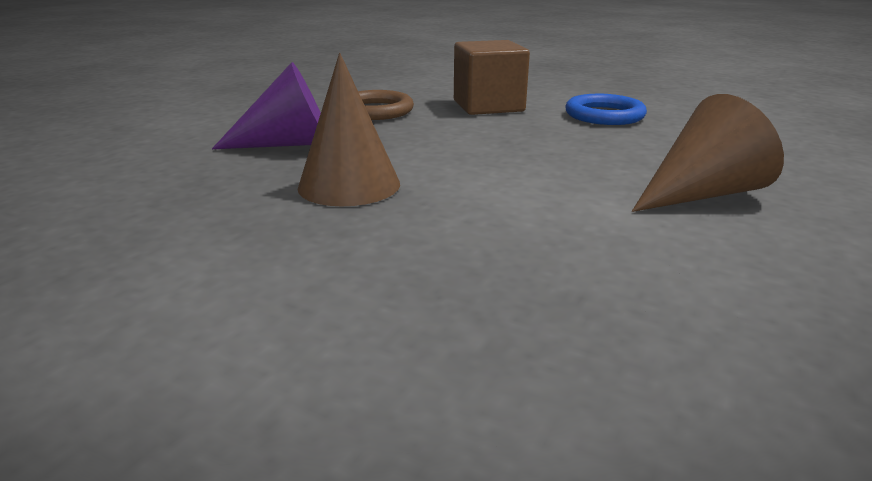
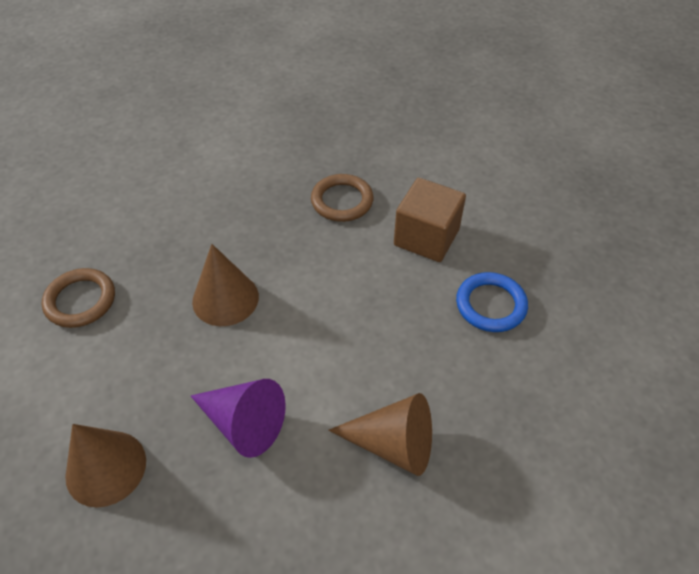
camera: 40 degrees right, 25 degrees up
purple cone [212,62,321,149] -> purple cone moved to [191,379,286,458]
none -> brown ring [42,268,115,328]
none -> brown cone [65,424,146,508]

